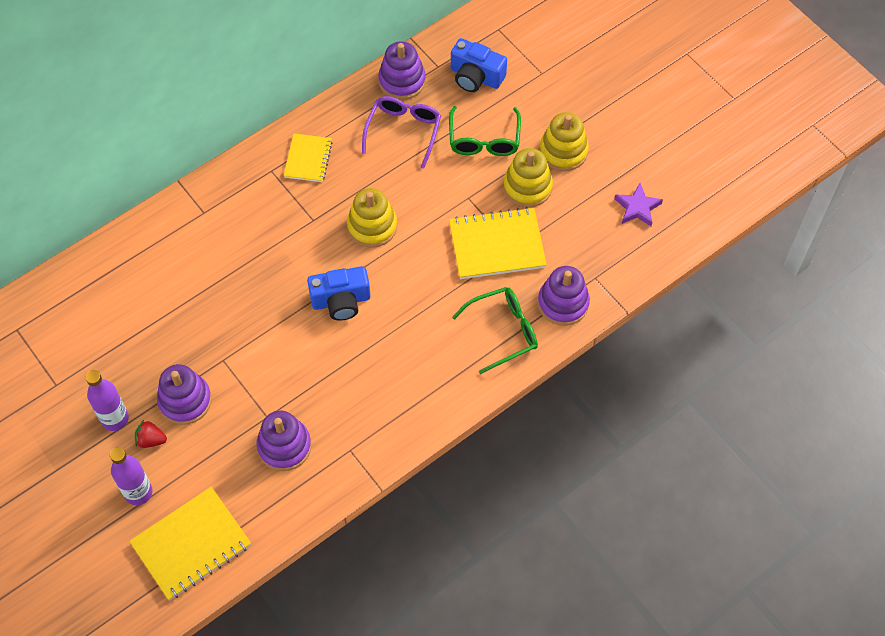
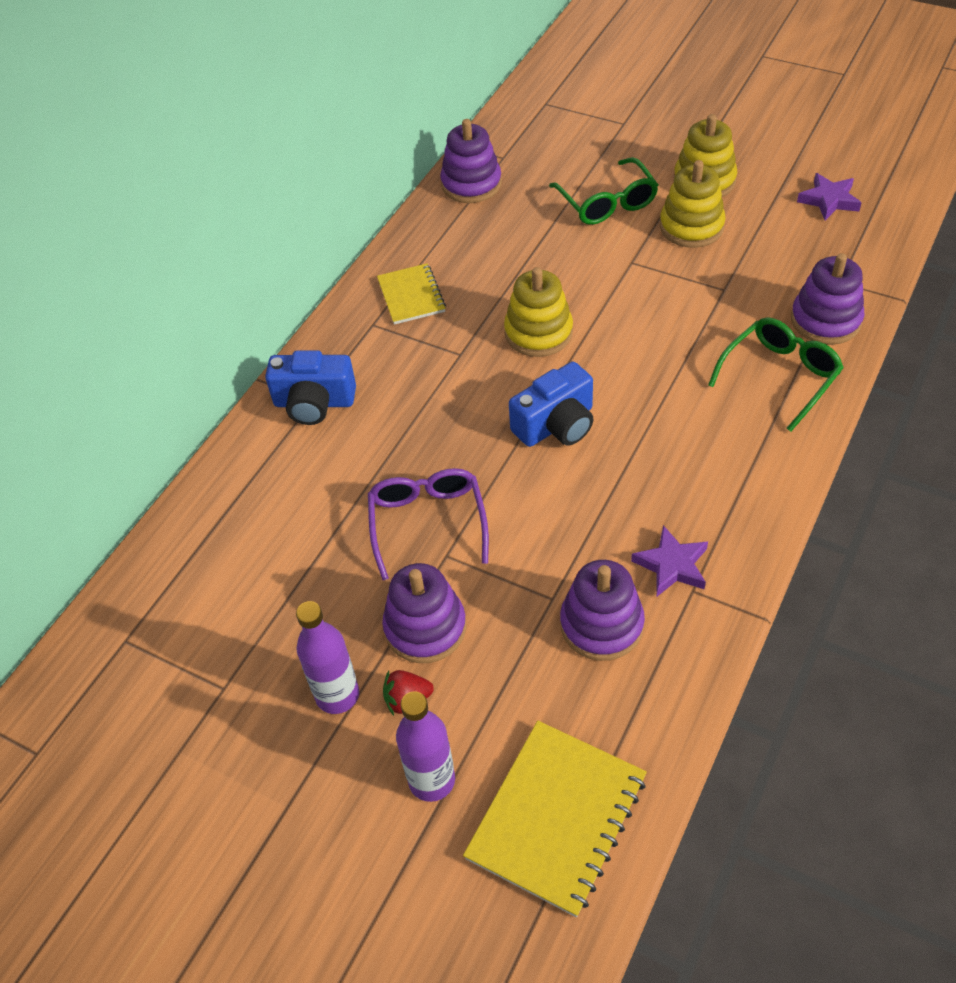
camera: 20 degrees left, 10 degrees down
purple glasses [362,96,441,169] -> purple glasses moved to [368,468,489,580]
yellow notebook [449,207,547,279] -> none
blue camera [451,38,507,92] -> blue camera moved to [265,350,356,425]
none -> purple star [631,525,708,596]

